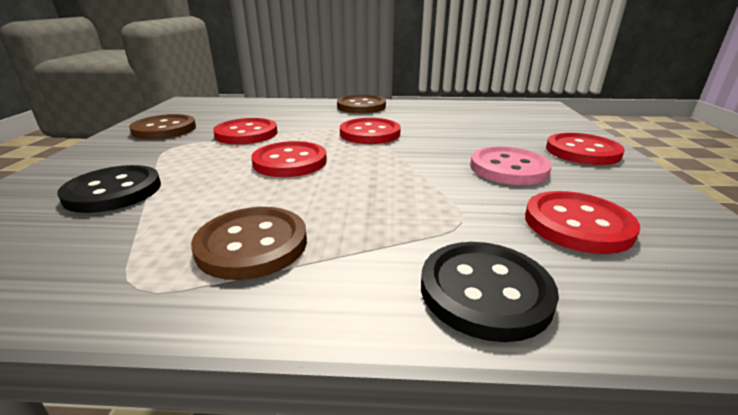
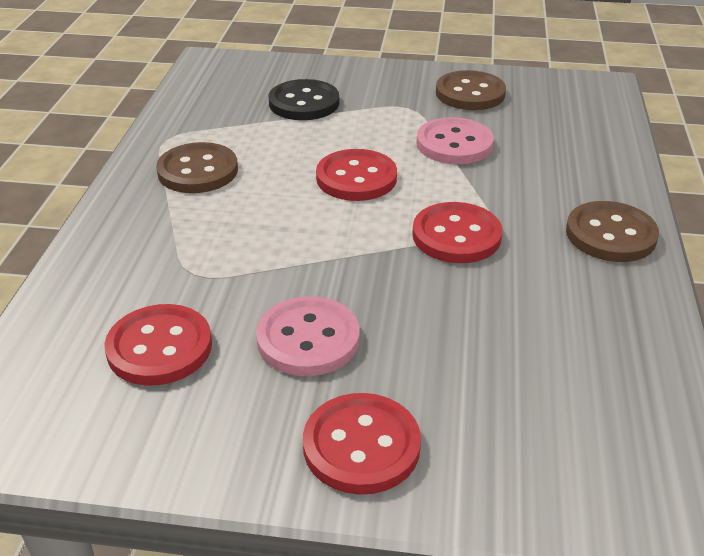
camera: 95 degrees right, 10 degrees up
red button [213,118,277,144] -> pink button [416,117,494,164]
black button [421,242,559,342] -> none

